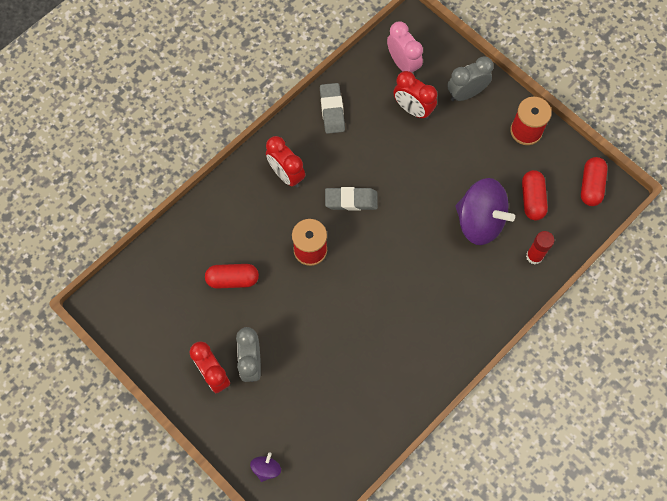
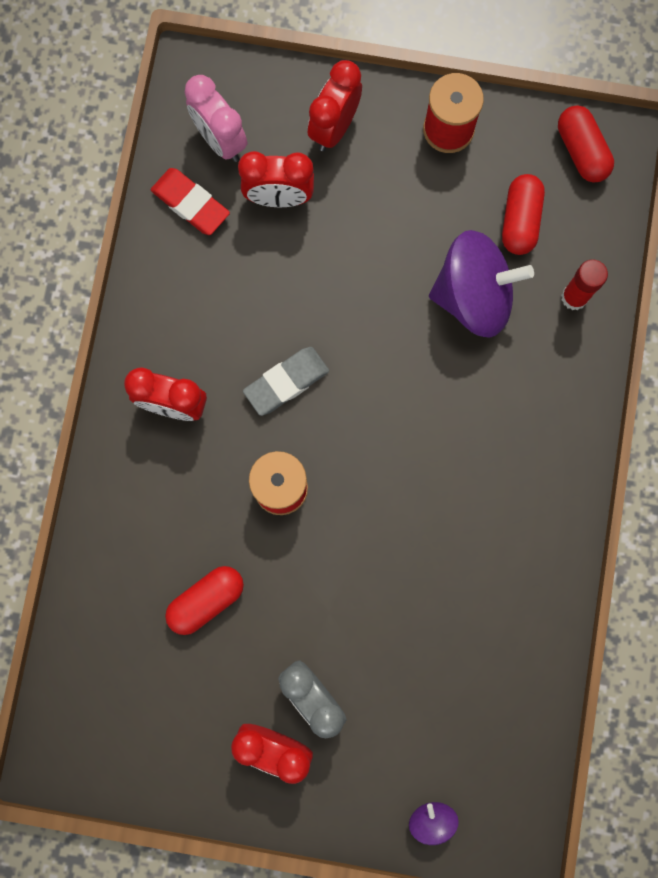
camera: 35 degrees left, 10 degrees up
grey eraser [320,83,345,134] -> none
pink clock [387,22,423,74] -> pink clock turned 150 degrees counterclockwise [185,75,247,162]
grey clock [447,56,494,101] -> red clock [308,60,362,151]
red capsule [522,170,548,220] -> red capsule turned 45 degrees clockwise [502,174,545,255]
none -> red eraser [151,168,230,235]

